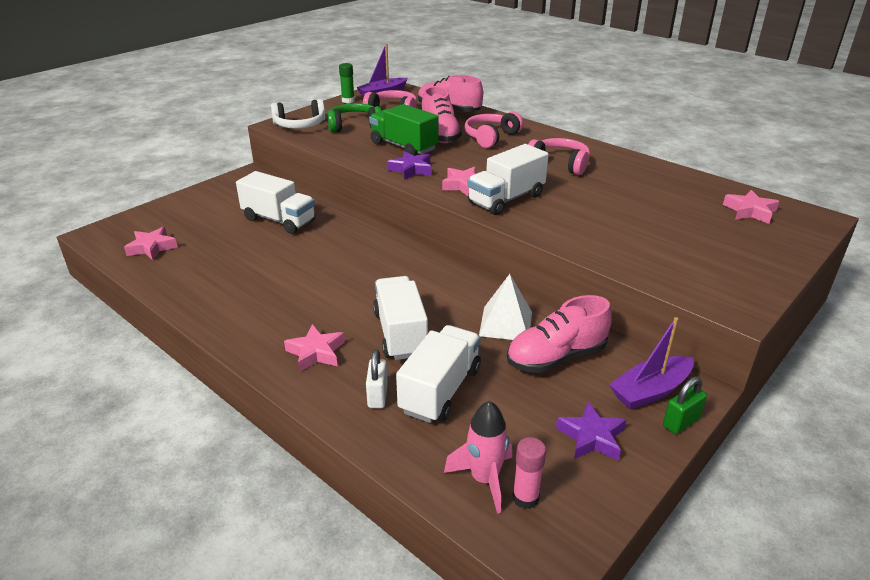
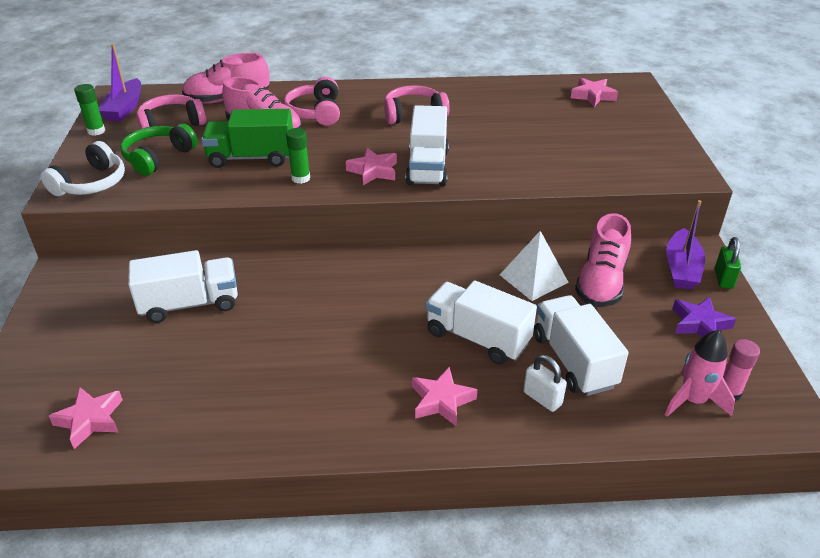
camera: 45 degrees left, 5 degrees up
purple star [387,151,431,180] -> green glue stick [286,128,310,184]

